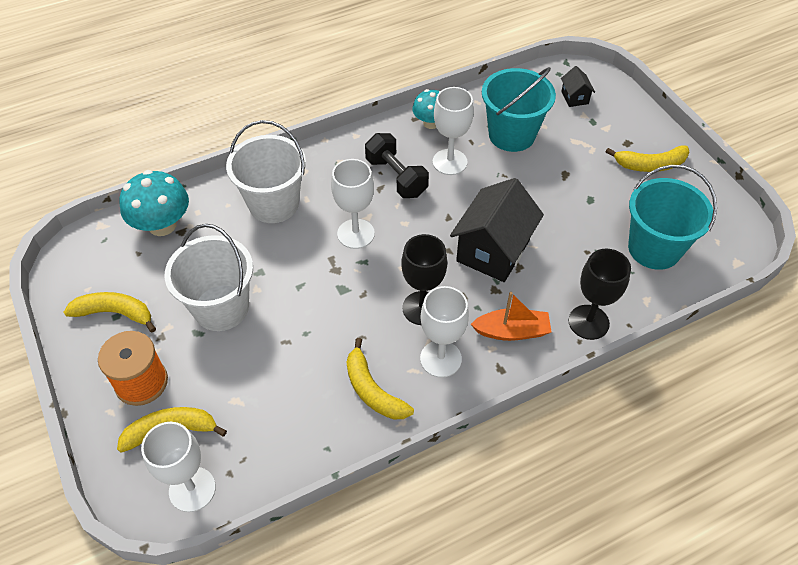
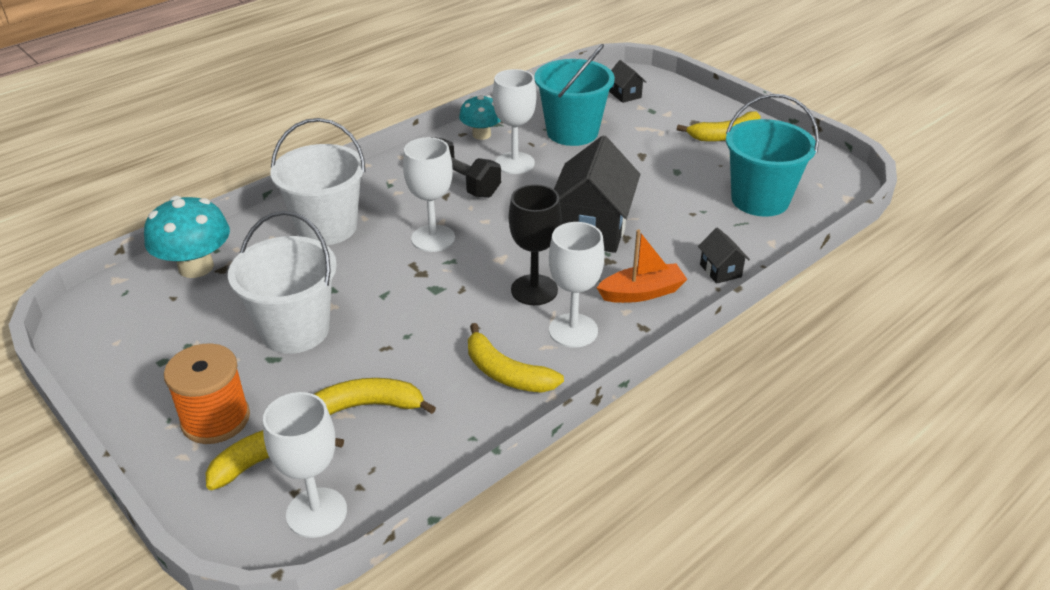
camera: 15 degrees left, 15 degrees down
yellow banana [64,292,156,333] -> yellow banana moved to [314,378,436,415]
black goblet [569,249,631,340] -> black house [698,227,750,284]

